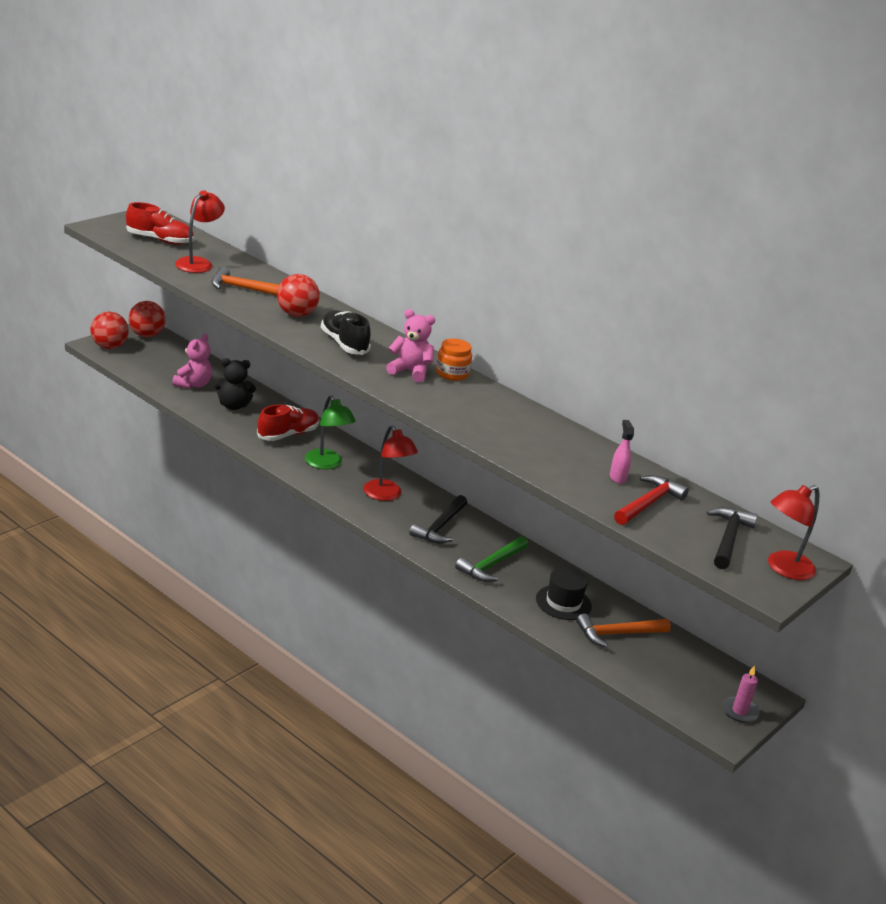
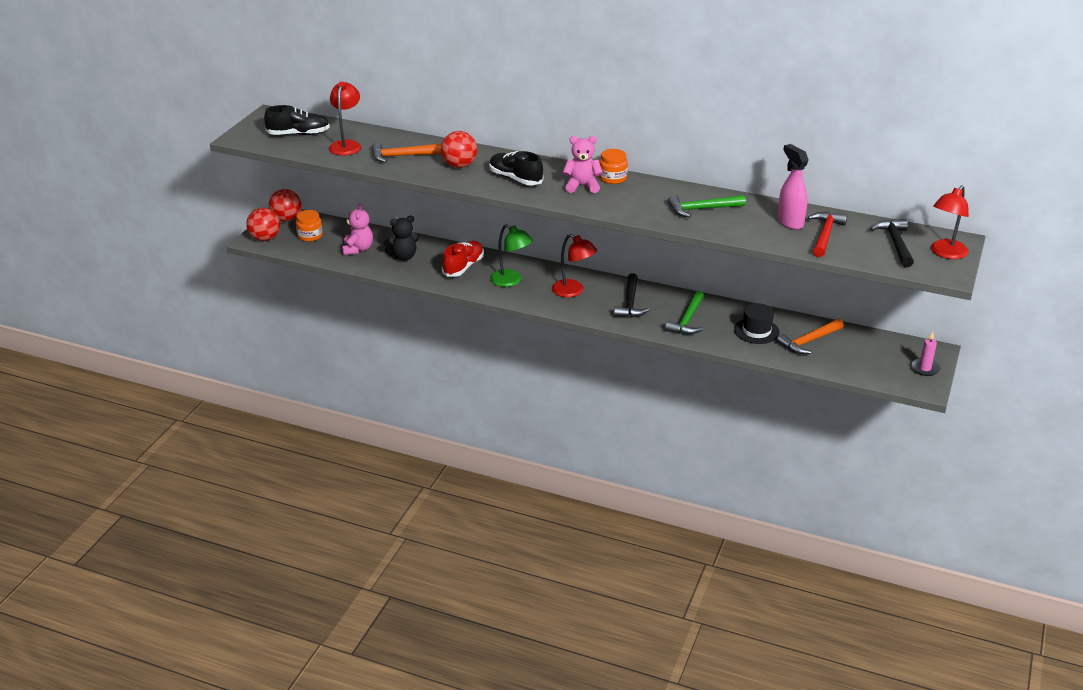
camera: 15 degrees left, 5 degrees up
red shoe [126,202,194,245] -> black shoe [264,105,330,135]
pink spray bottle [610,420,634,484] -> pink spray bottle [778,144,809,230], size x1.66
none -> orange jar [296,210,323,242]
none -> green hammer [668,195,746,218]

